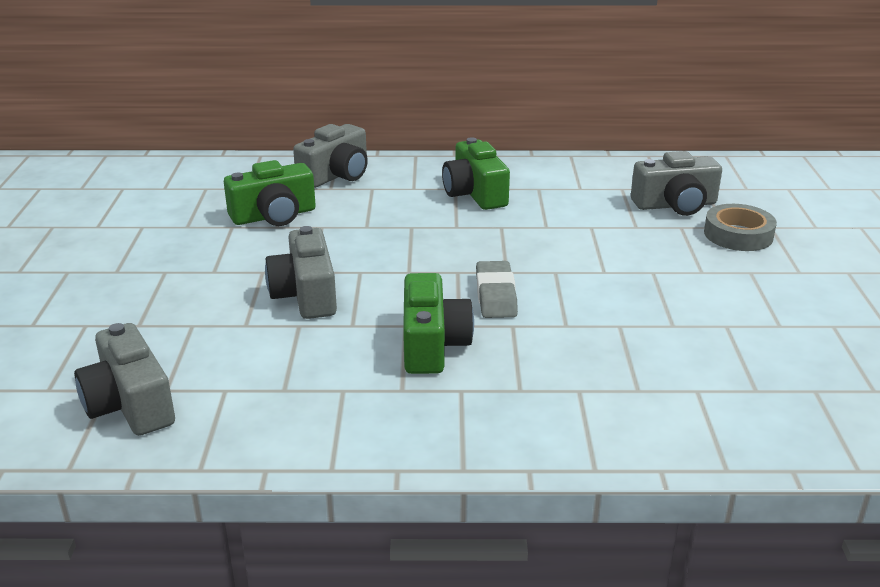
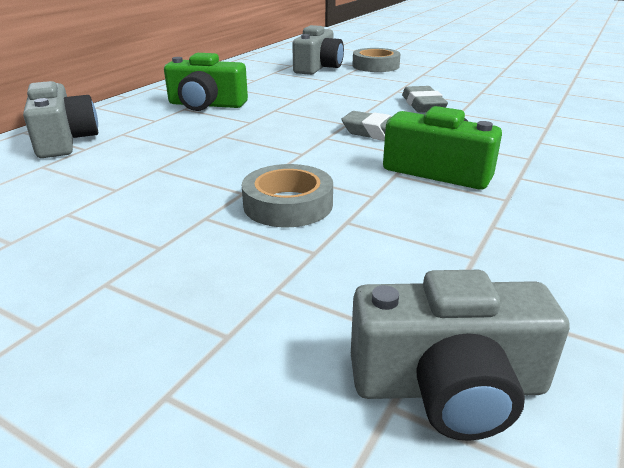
camera: 60 degrees left, 0 degrees up
green camera [224,160,316,226] -> none
grey camera [265,226,337,319] -> grey tape [242,164,333,227]
none -> grey eraser [402,86,448,113]

